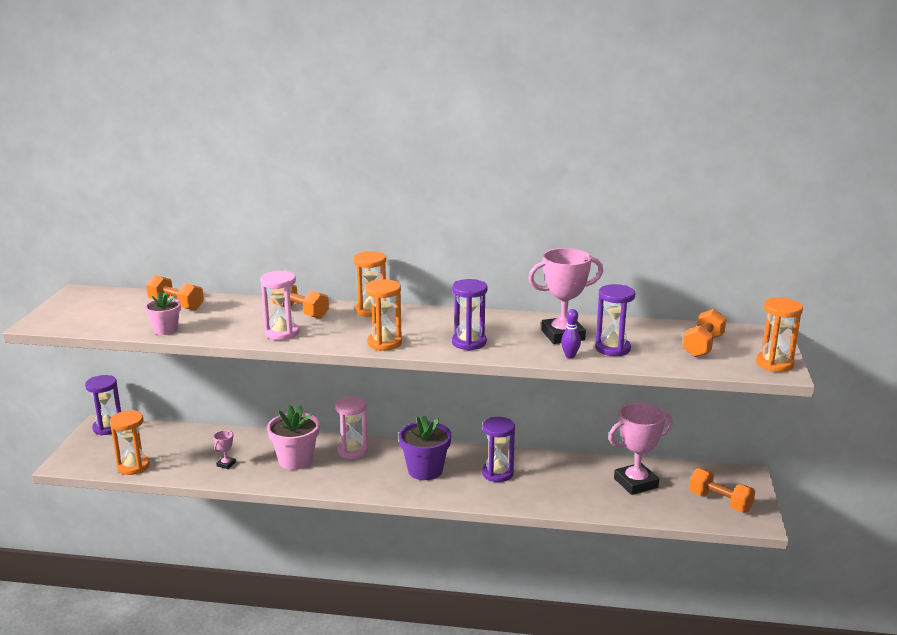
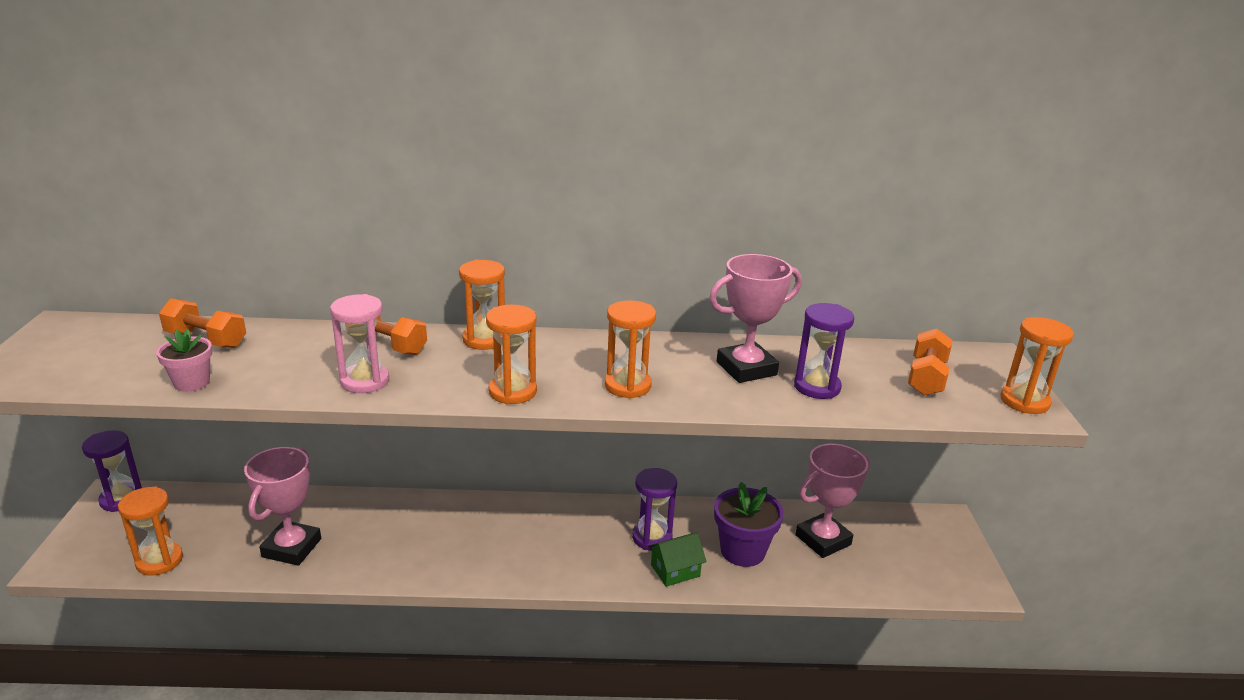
camera: 10 degrees left, 5 degrees up
pink trophy [213,430,236,469] -> pink trophy [244,447,321,566], size x2.26
pink flower pot [267,405,320,470] -> none
pink hourglass [335,396,368,459] -> none
purple flower pot [399,416,451,480] -> purple flower pot moved to [714,482,784,567]
purple hourglass [452,279,488,350] -> orange hourglass [605,300,656,399]
purple bowling pin [561,309,581,358] -> none
orange dumbbell [689,468,755,512] -> none
none -> green house [648,533,706,587]

